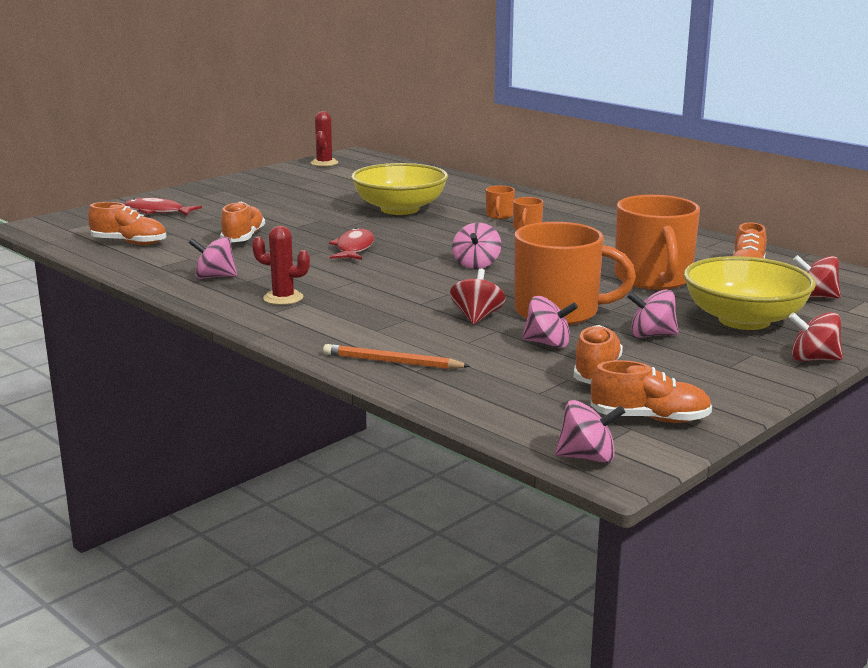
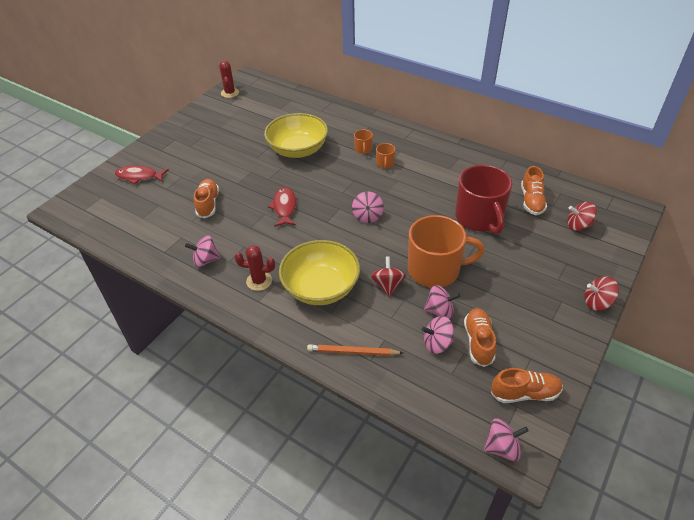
camera: 10 degrees left, 25 degrees up
orange shoe [88,202,167,245] -> none
orange mug [614,195,700,290] -> red mug [455,165,512,234]
pink spinning top [627,289,679,338] -> pink spinning top moved to [422,316,455,354]
yellow bowl [684,256,816,330] -> yellow bowl moved to [279,240,360,305]

